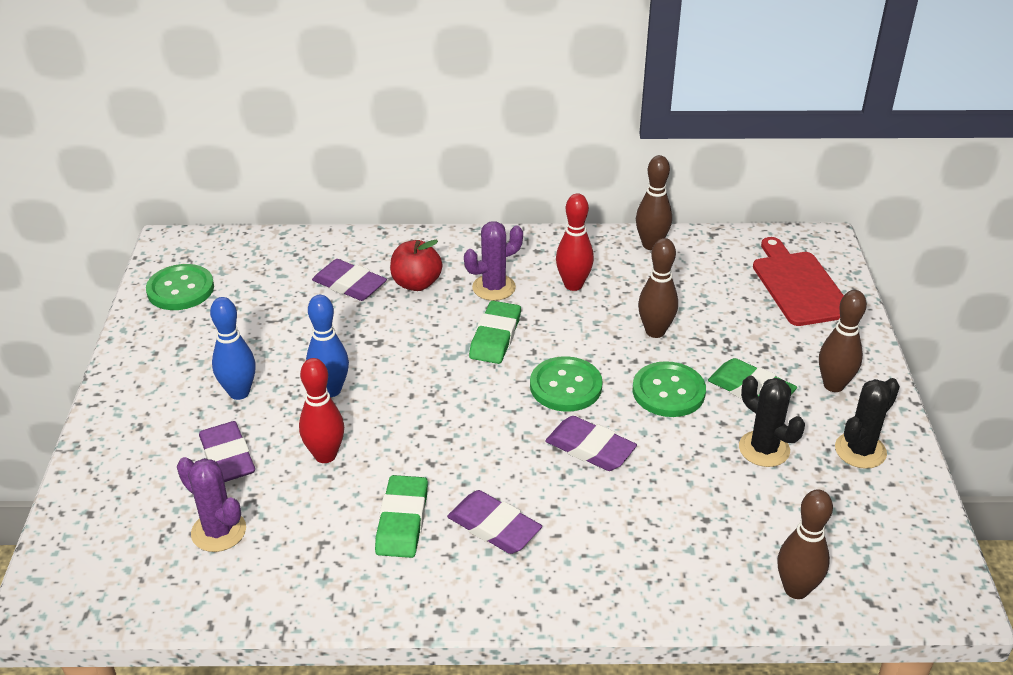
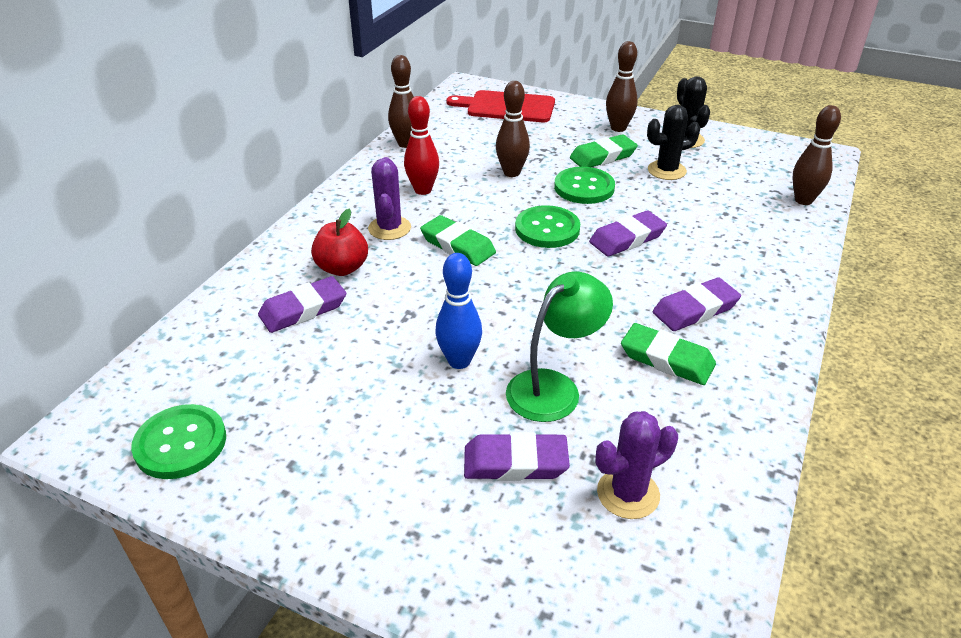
camera: 65 degrees left, 0 degrees up
blue bowling pin [210,297,256,400] -> none
red bowling pin [299,358,344,463] -> green lamp [506,271,613,422]

